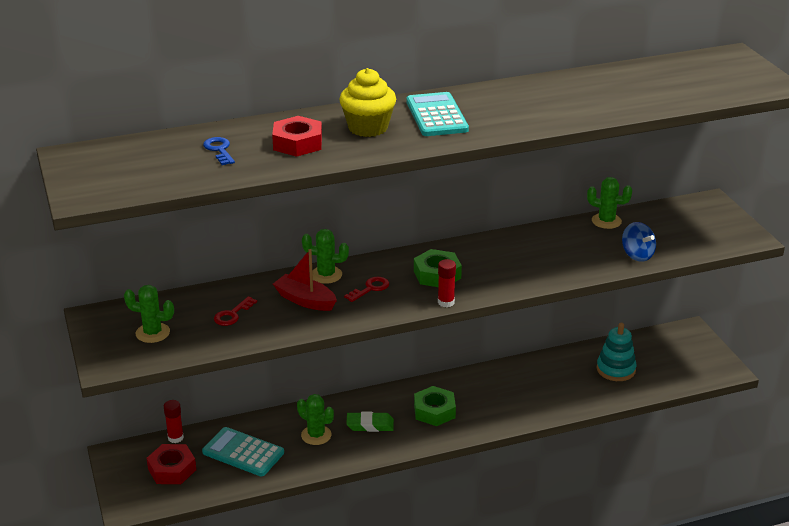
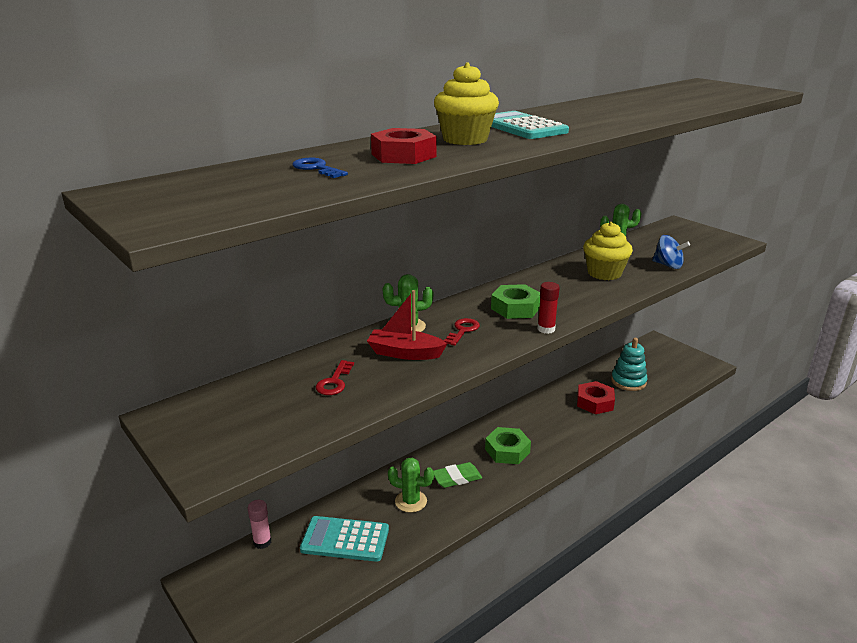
camera: 20 degrees left, 5 degrees down
green cactus [124,285,174,343] -> none
red nut [147,444,196,484] -> red nut moved to [577,381,615,414]
red glue stick [164,400,184,443] -> pink glue stick [248,500,271,549]
none -> yellow cupcake [583,222,633,280]

